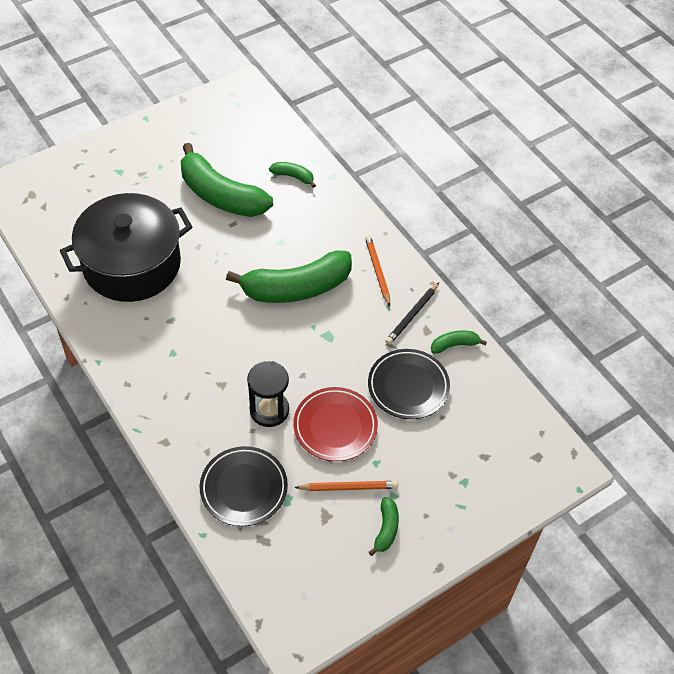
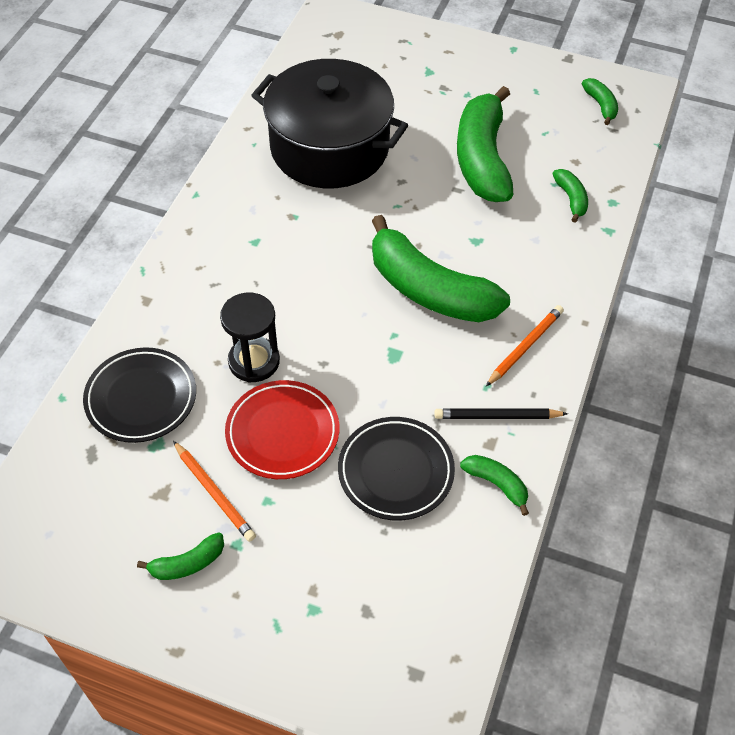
camera: 55 degrees right, 0 degrees up
none -> green banana [582,78,618,125]

